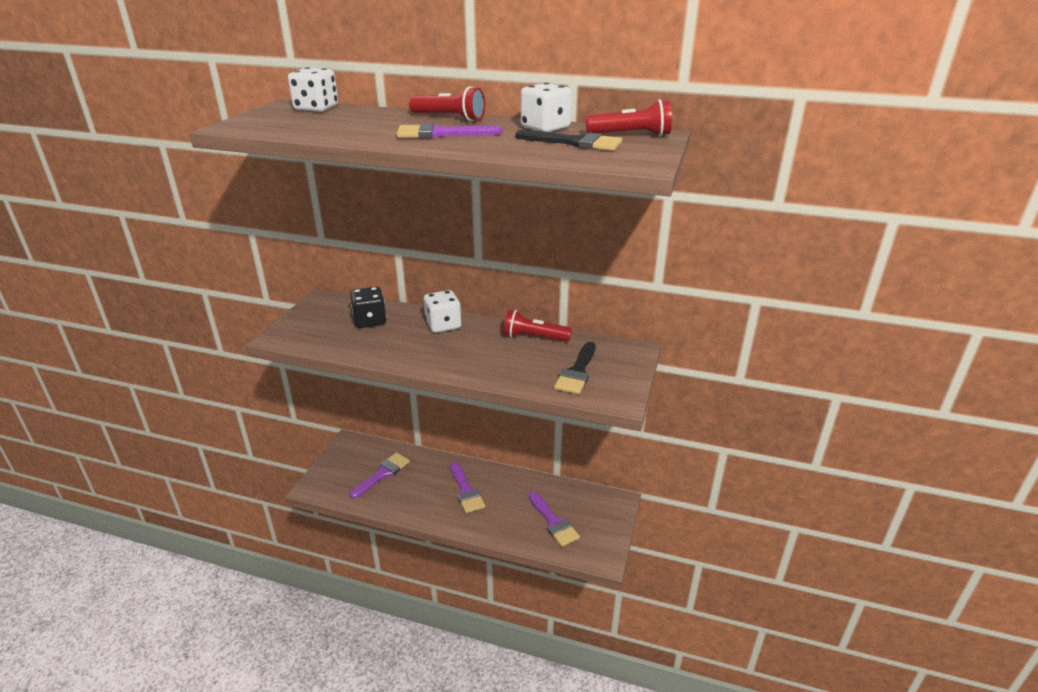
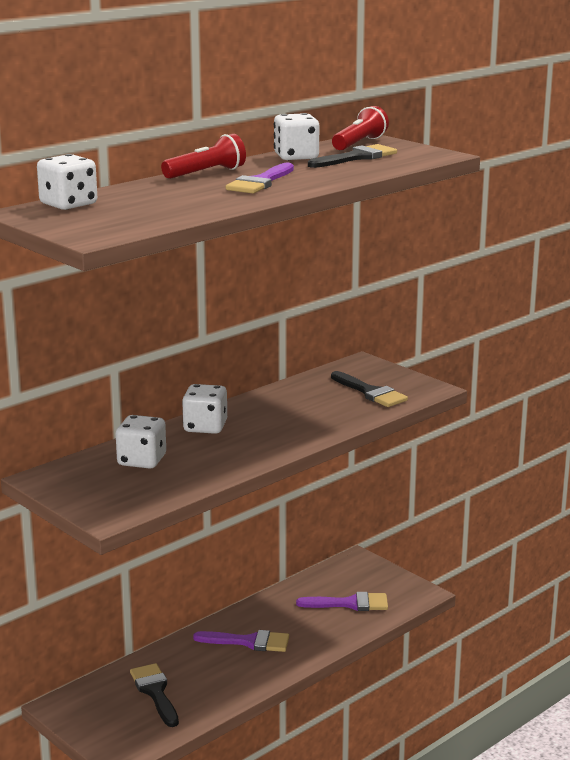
camera: 60 degrees left, 10 degrees down
black dice [350,287,387,328] -> white dice [116,415,166,469]
purple brush [350,452,410,499] -> black brush [130,663,179,727]
red flashlight [503,310,572,342] -> none

